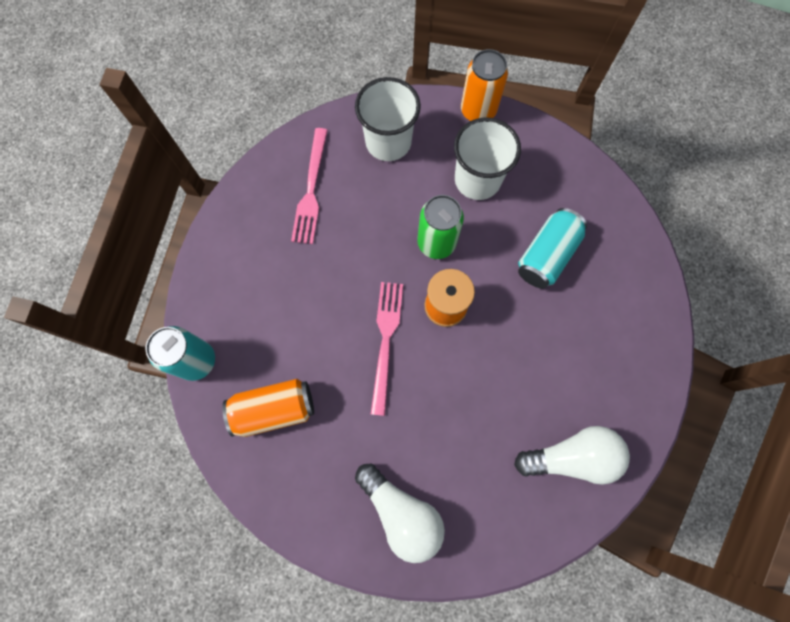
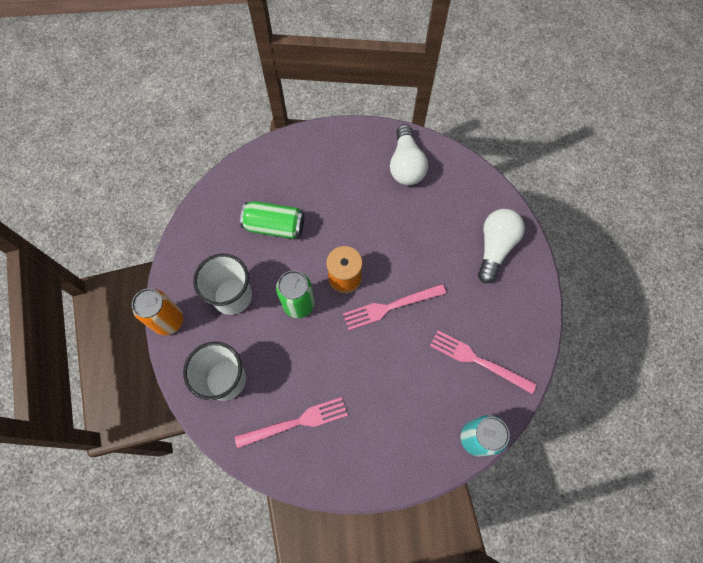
camera: 115 degrees left, 5 degrees down
orange can [222,379,314,437] -> pink fork [430,330,537,394]
white light bulb [514,426,630,485] -> white light bulb turned 150 degrees counterclockwise [390,124,428,185]
turquoise can [518,208,587,289] -> green can [240,201,304,239]

